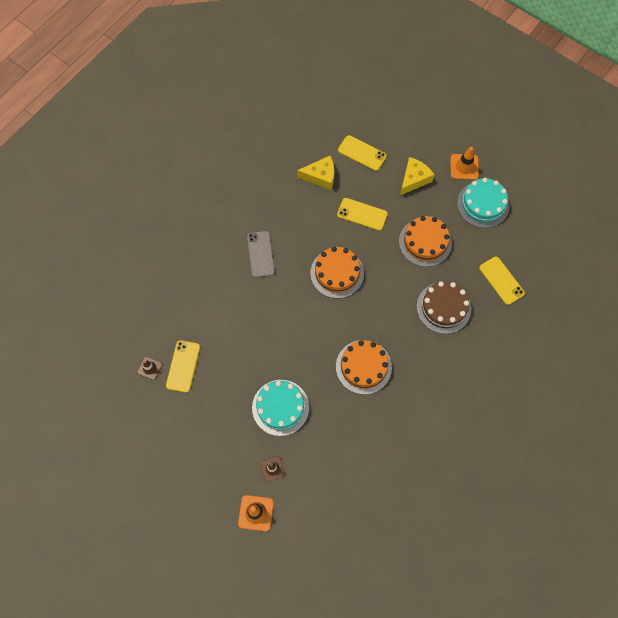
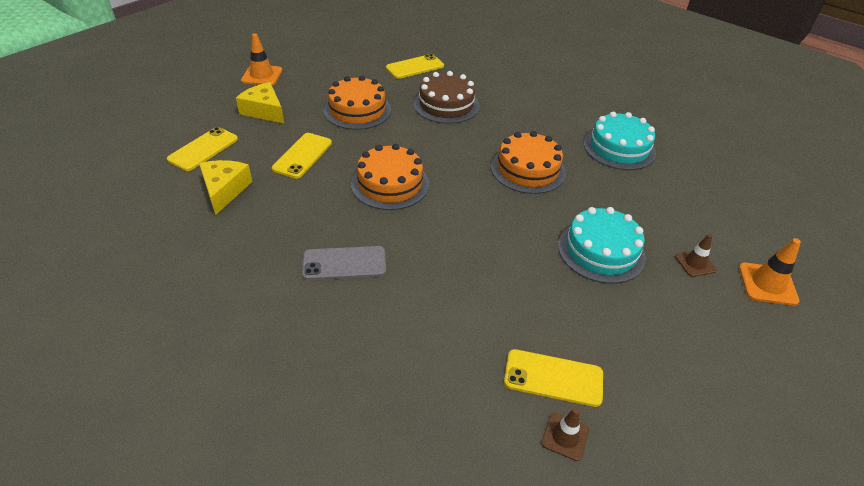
camera: 90 degrees left, 25 degrees down
turquoise cake [457,178,509,228] -> turquoise cake moved to [584,112,656,170]

